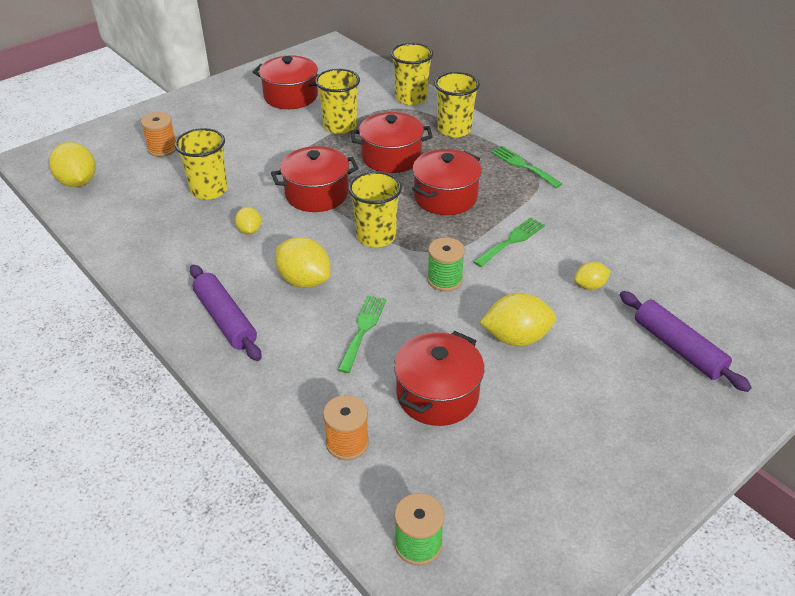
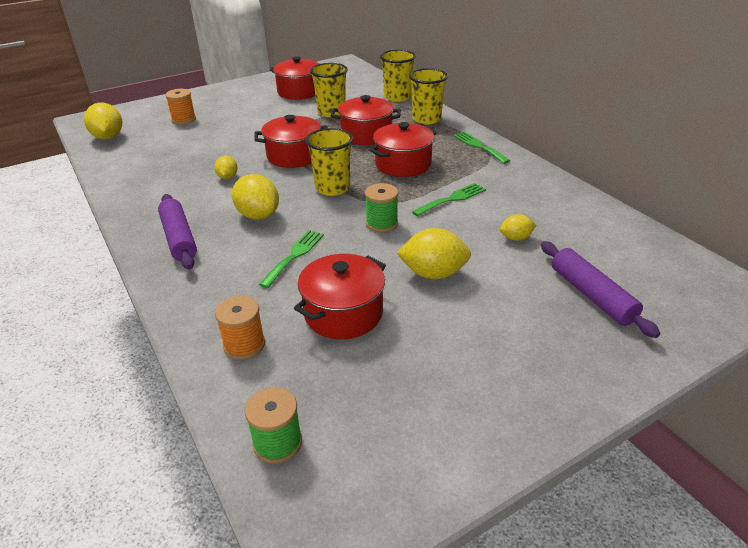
camera: 10 degrees right, 5 degrees down
yellow cup [174,128,228,200] -> none

